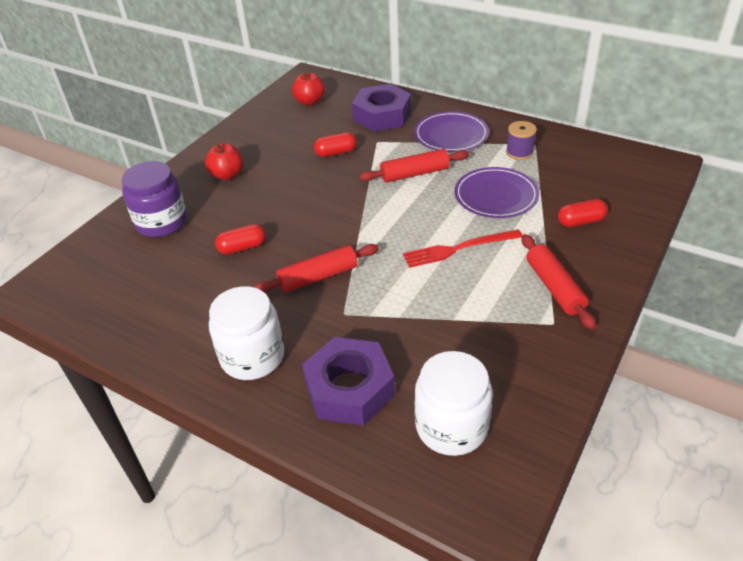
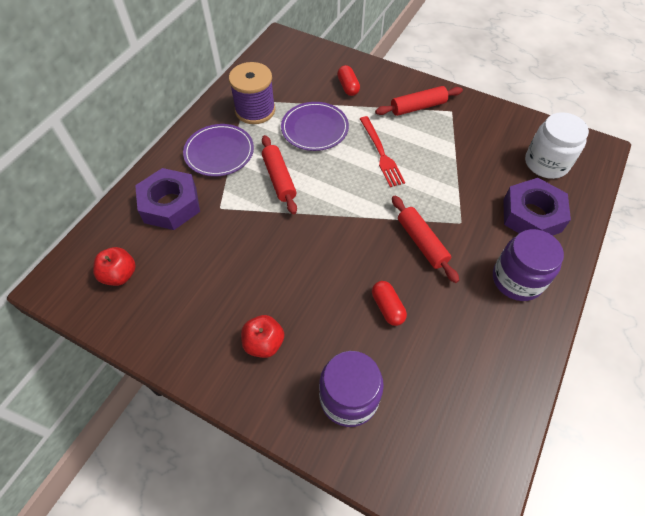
camera: 95 degrees left, 15 degrees up
white jar [209,286,284,380] -> purple jar [493,229,564,301]
red capsule [314,132,357,157] -> none
purple spool [506,121,537,160] -> purple spool [229,62,275,124], size x1.75

